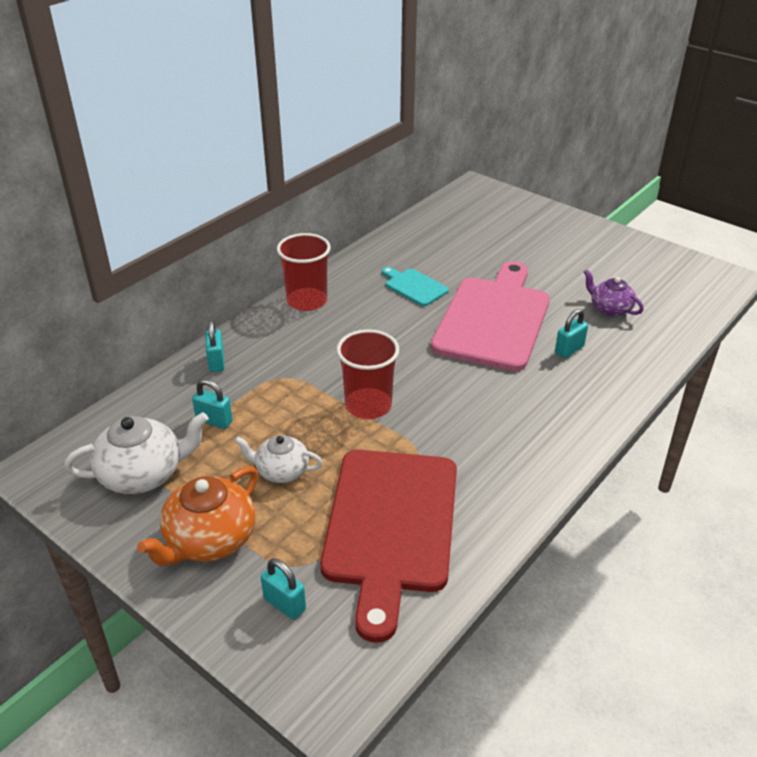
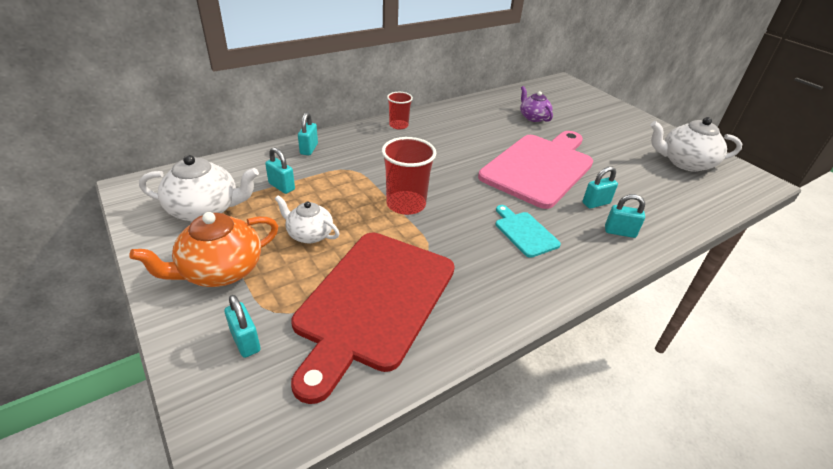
camera: 15 degrees right, 0 degrees up
red cup [277,233,331,311] -> red cup [387,92,413,130], size x0.61
turquoise cutting board [382,267,449,306] -> turquoise cutting board moved to [496,205,561,258]
purple teapot [584,269,644,317] -> purple teapot moved to [520,86,553,122]
none -> turquoise padlock [605,194,645,238]
none -> white teapot [650,117,742,172]

